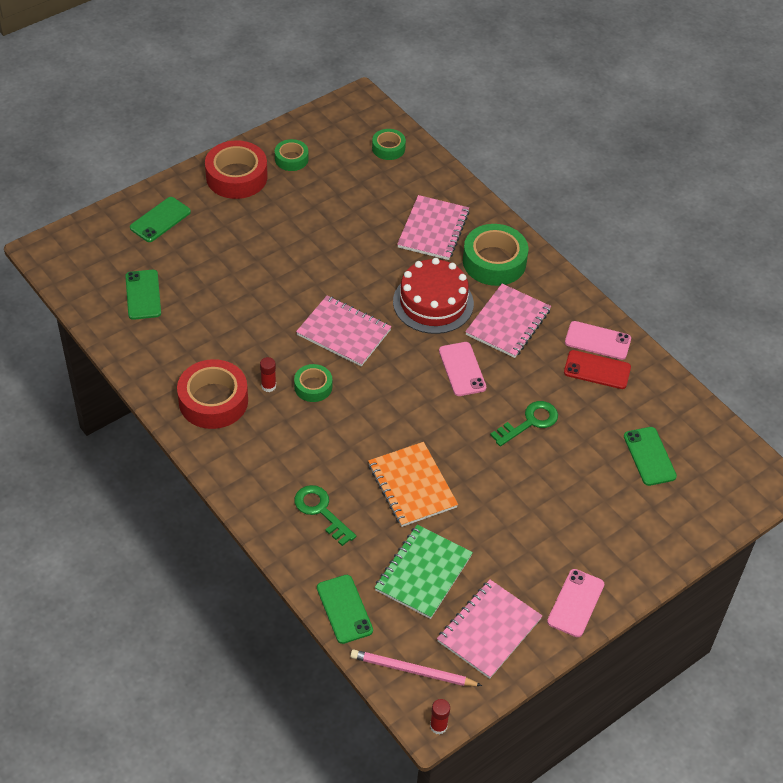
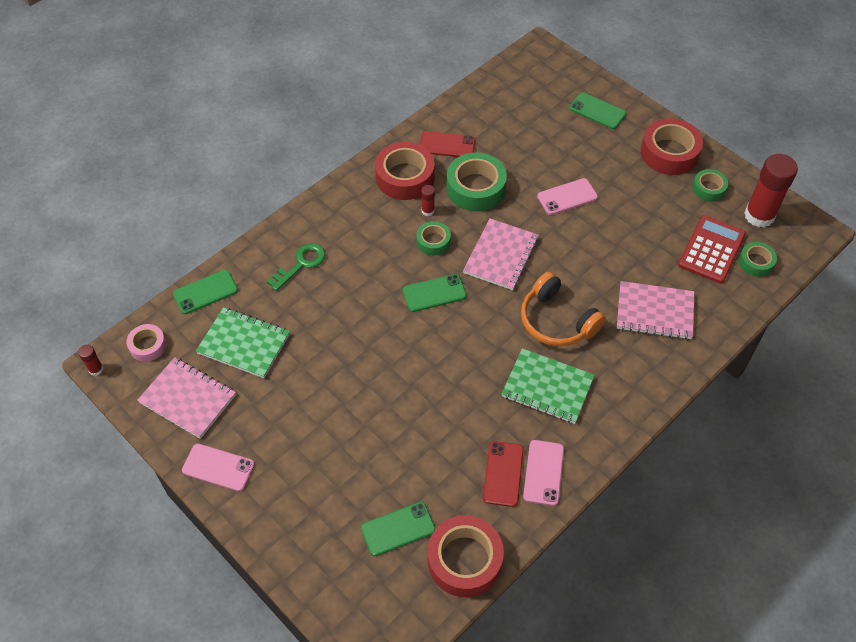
camera: 85 degrees right, 5 degrees up
green phone [125,270,161,320] -> green phone moved to [402,274,467,312]
pink pencil [350,650,482,686] -> pink tape [126,324,166,362]
orange notebook [368,442,458,527] -> none
red cake [393,258,474,334] -> orange headphones [521,272,606,347]
pink phone [439,342,486,396] -> pink phone moved to [537,178,598,215]
green tape [463,224,528,286] -> green tape moved to [446,153,507,211]
pink notebook [465,284,551,358] -> green notebook [502,348,595,424]
green key [490,401,558,447] -> none
none -> red phone [420,131,475,157]
none -> red tape [428,515,504,597]
none -> red calculator [678,215,746,284]
none -> red glue stick [744,154,798,228]

